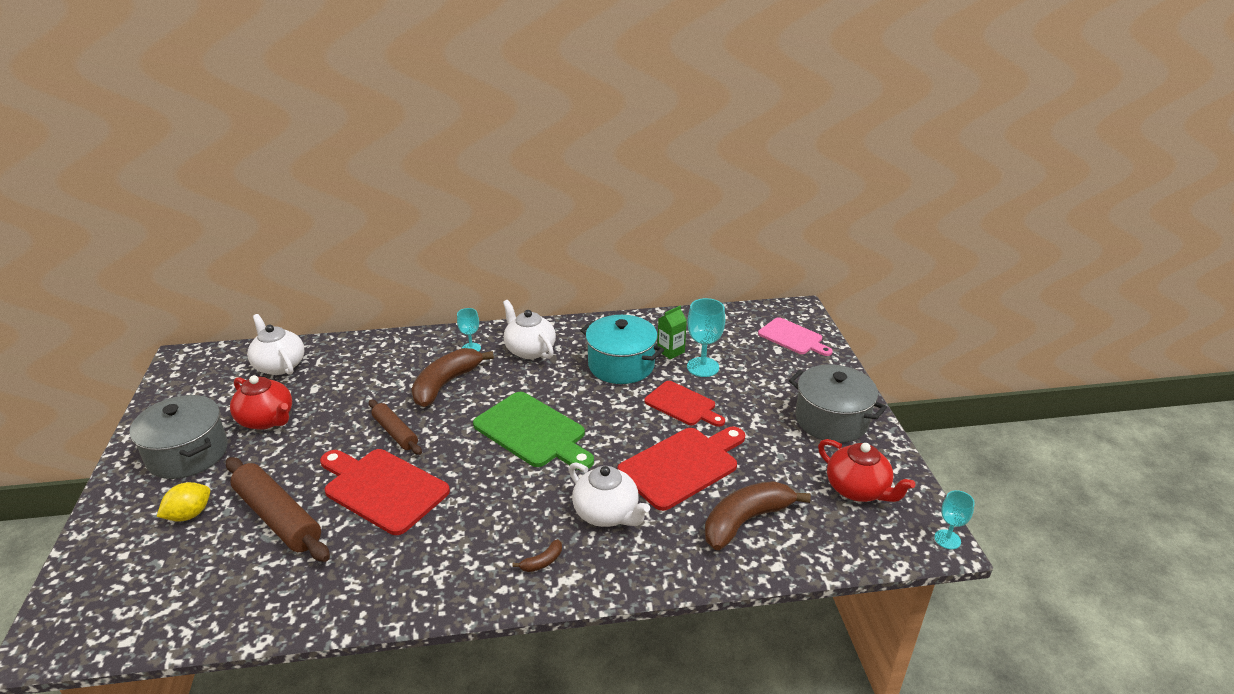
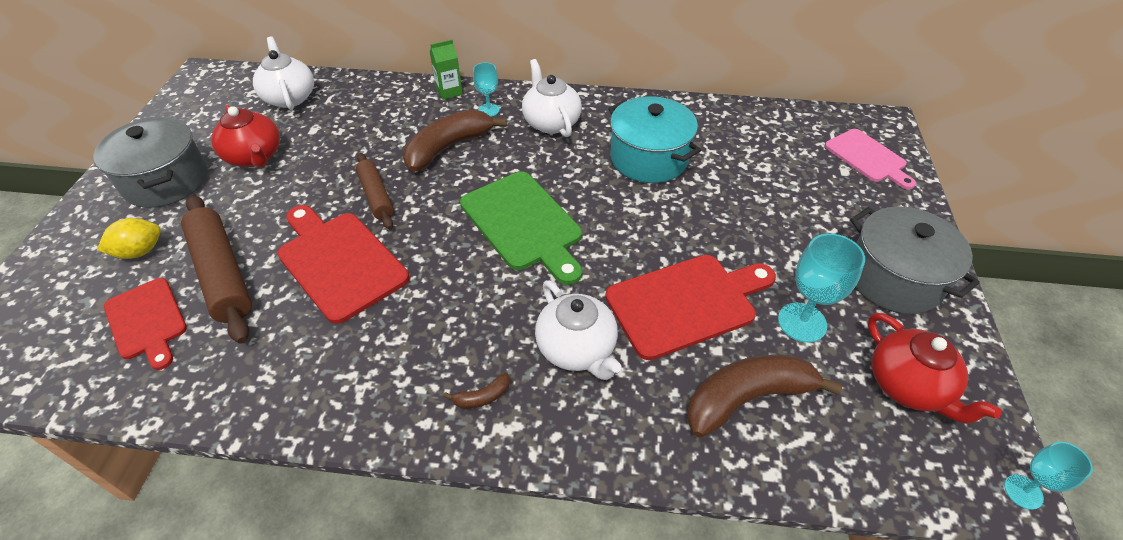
camera: 15 degrees right, 15 degrees up
red cutting board [644,381,725,427] -> red cutting board moved to [104,278,187,370]
green carton [657,306,687,359] -> green carton moved to [429,40,463,100]
turquoise goblet [687,298,725,377] -> turquoise goblet moved to [778,233,865,343]

